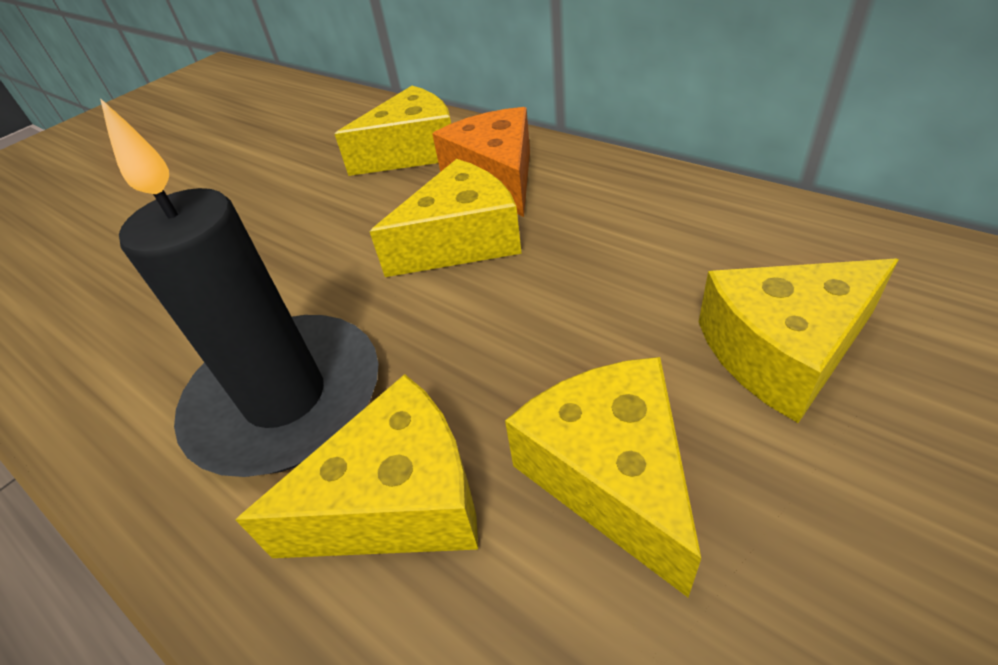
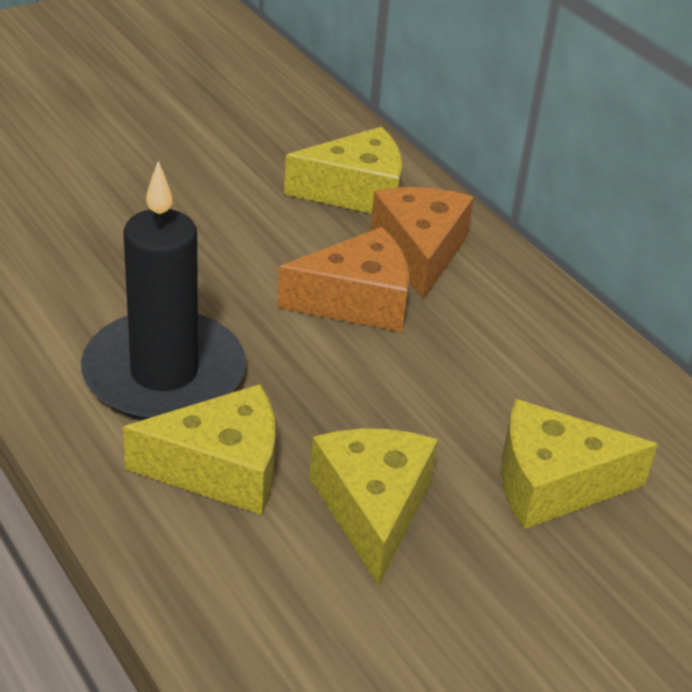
camera: 10 degrees right, 5 degrees down
yellow cheese [369,159,522,277] -> orange cheese [277,227,409,332]

